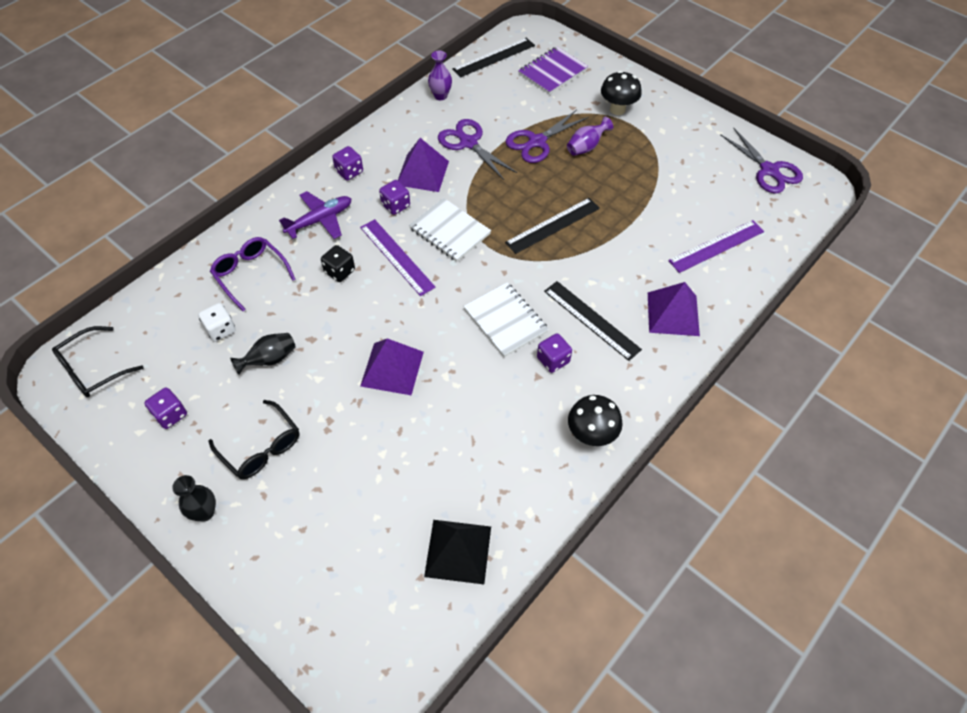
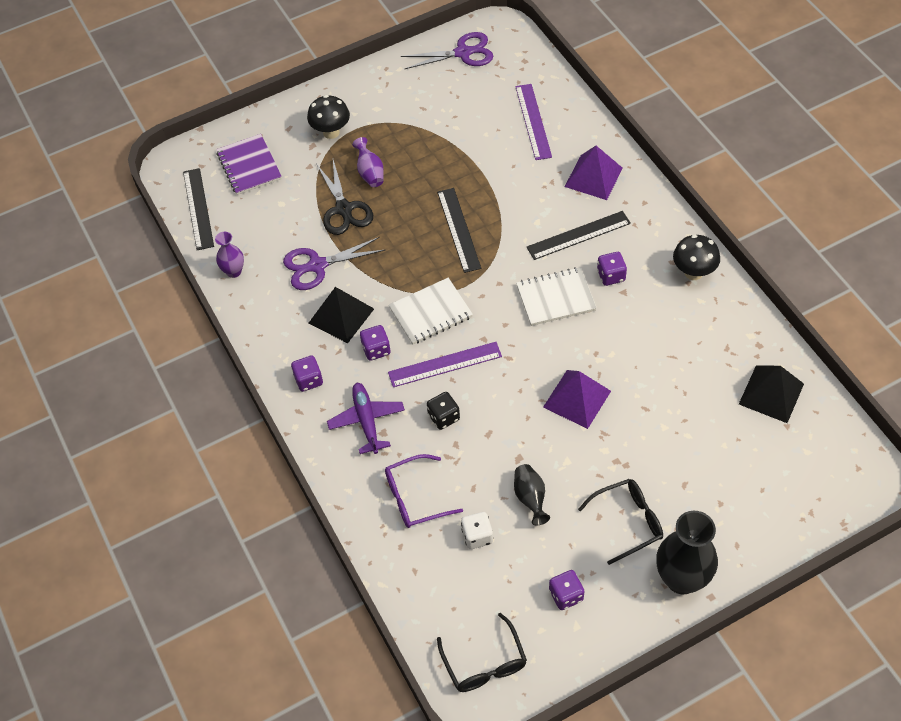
camera: 65 degrees left, 0 degrees up
black vase [172,475,216,521] -> black vase [657,511,718,595], size x1.86
purple pyramid [398,138,449,192] -> black pyramid [309,287,374,343]
purple scissors [506,110,589,163] -> black scissors [317,160,373,235]

